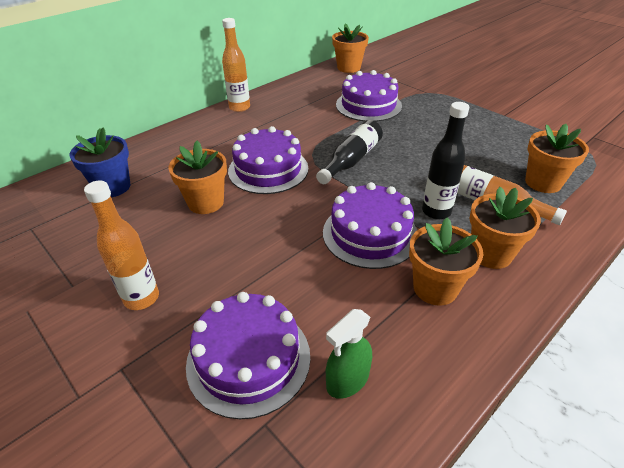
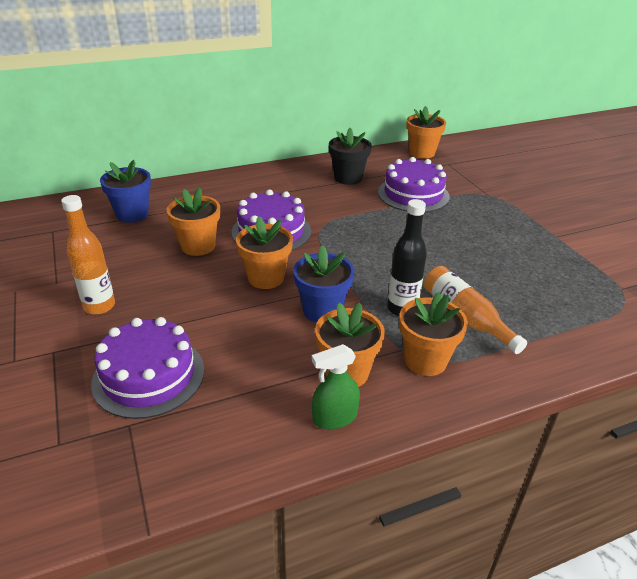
camera: 20 degrees right, 5 degrees down
orange bottle [222,18,250,112] -> none
black bottle [316,120,383,184] -> none
purple cake [323,182,417,269] -> blue flower pot [293,245,355,323]
green spray bottle [326,309,372,399] -> green spray bottle moved to [312,344,360,429]
orange flower pot [525,124,589,193] -> orange flower pot moved to [236,216,293,289]
none -> black flower pot [329,128,372,185]

